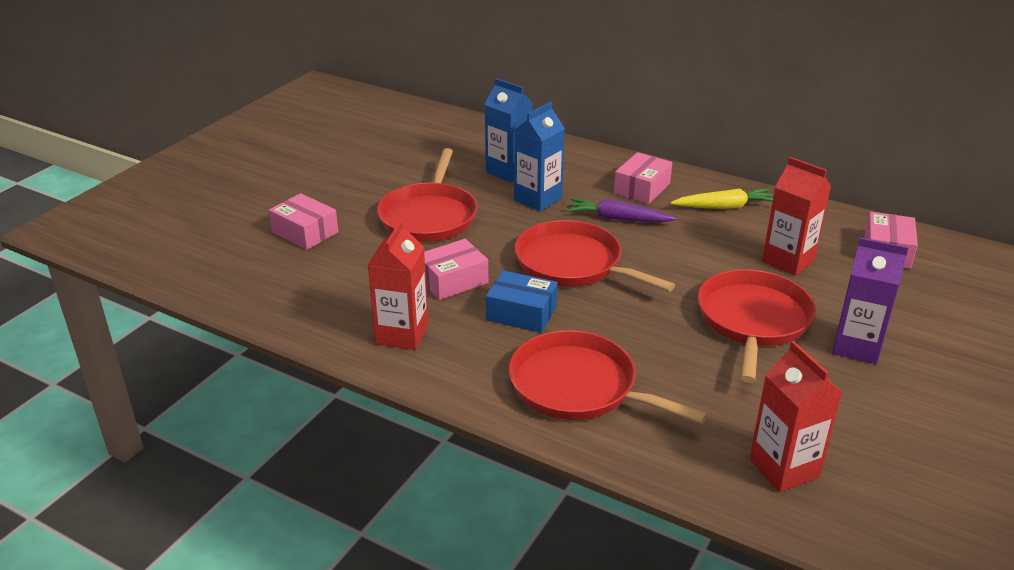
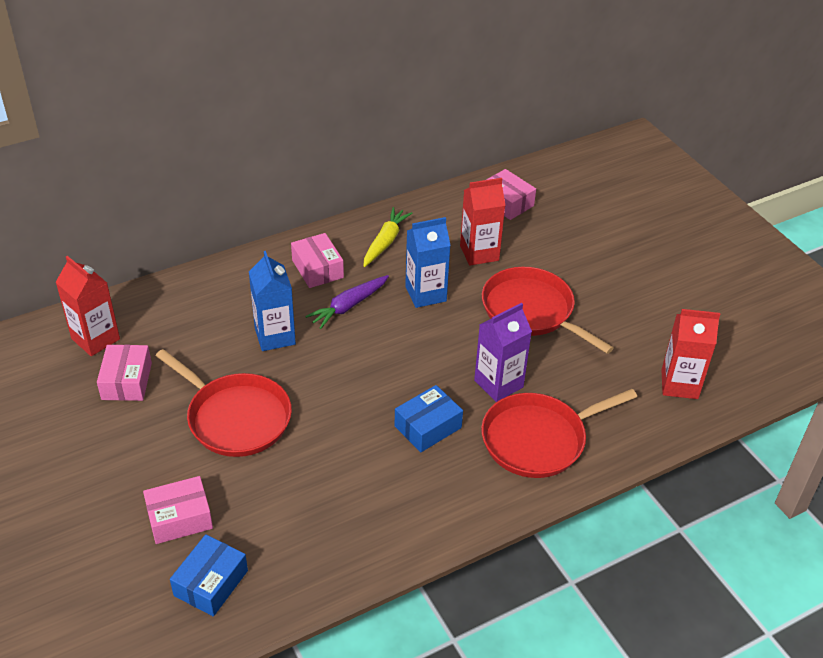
camera: 60 degrees left, 10 degrees up
red carton [367,220,428,350] -> red carton moved to [56,256,120,356]
pink box [424,239,488,300] -> pink box moved to [97,345,152,401]
blue carton [484,78,533,182] -> blue carton moved to [405,217,451,308]
red pan [514,220,675,292] -> none
purple carton [832,237,909,364] -> purple carton moved to [474,303,532,402]
none -> blue box [170,534,248,617]

